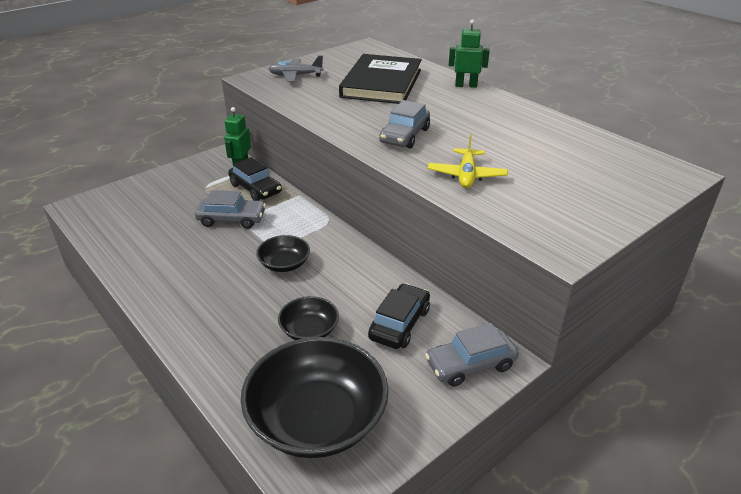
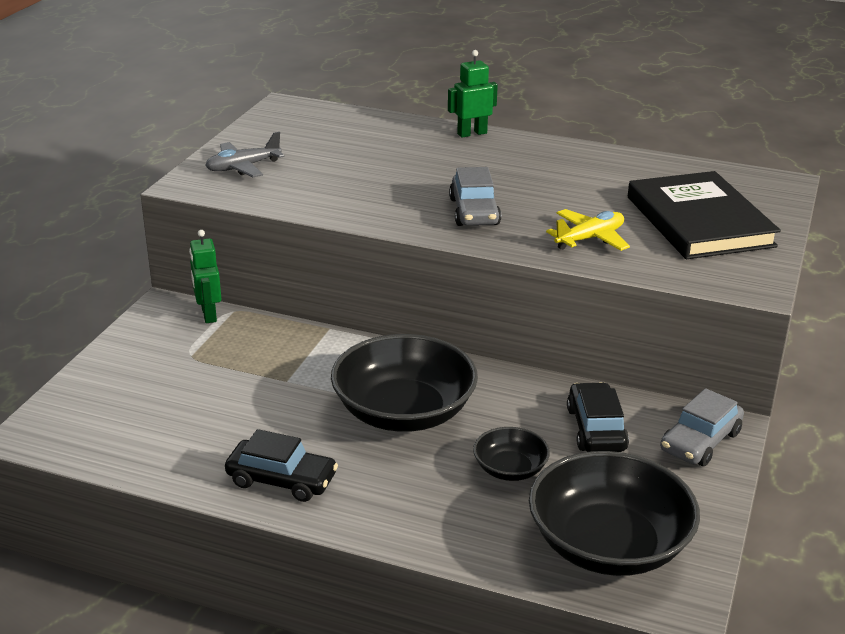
camera: 30 degrees left, 5 degrees down
grey car [195,190,266,229] -> none
black car [228,157,282,201] -> black car moved to [225,429,338,502]
black bowl [256,235,310,272] -> black bowl [331,334,478,432], size x2.02
black book [339,54,422,104] -> black book moved to [628,171,781,259]
yellow plane [428,134,508,188] -> yellow plane turned 105 degrees counterclockwise [546,209,630,251]

